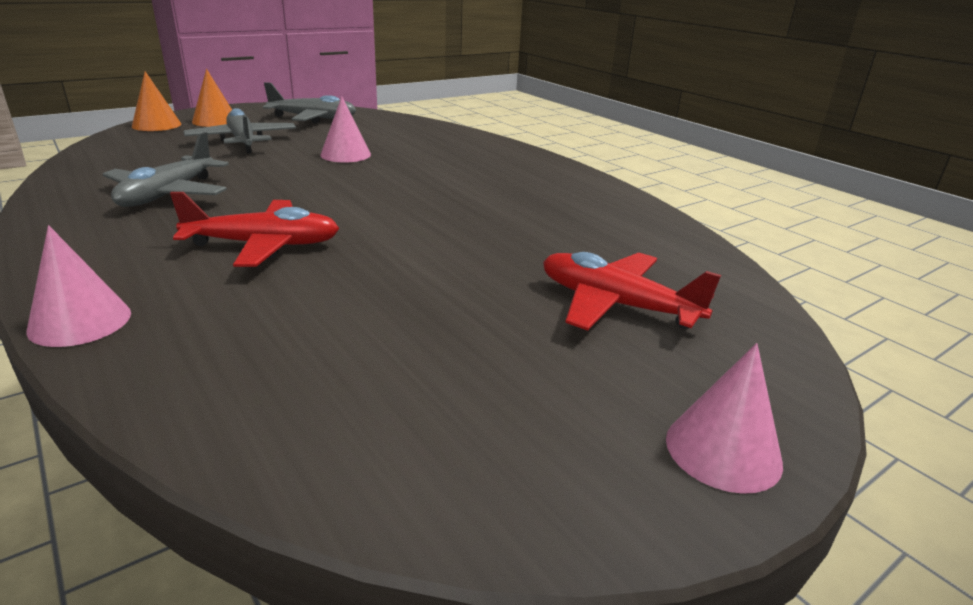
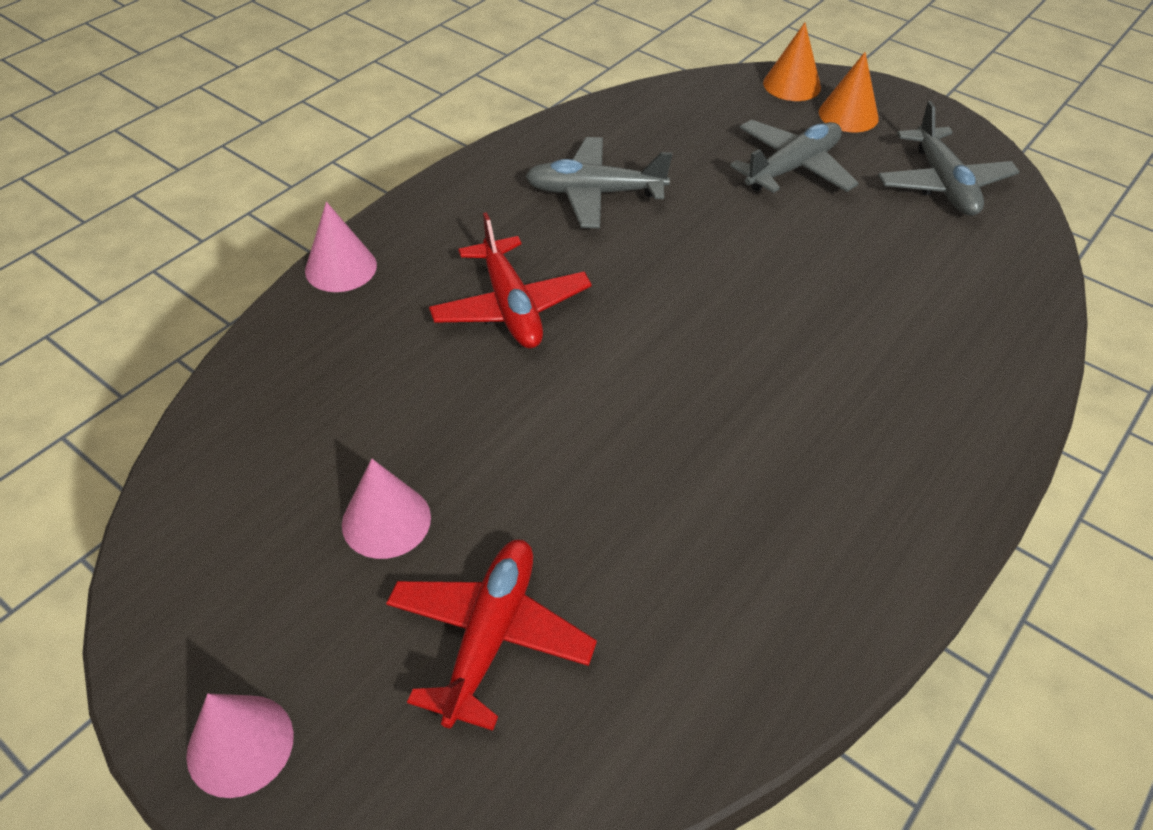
camera: 75 degrees right, 20 degrees up
pink cone [320,96,371,162] -> pink cone moved to [342,459,431,559]

